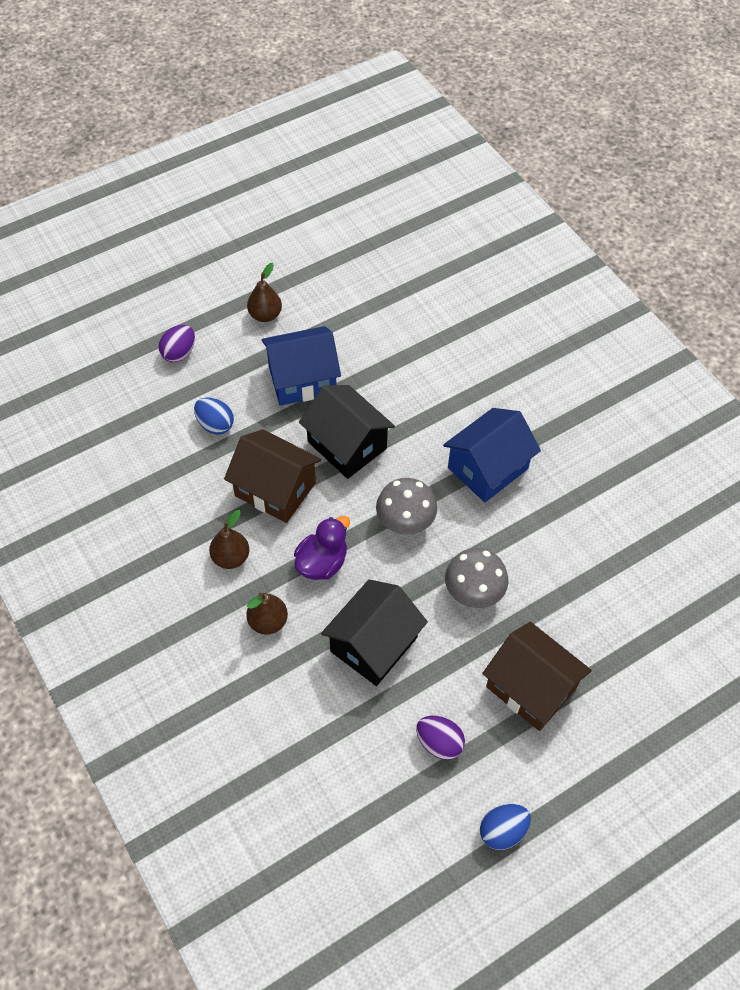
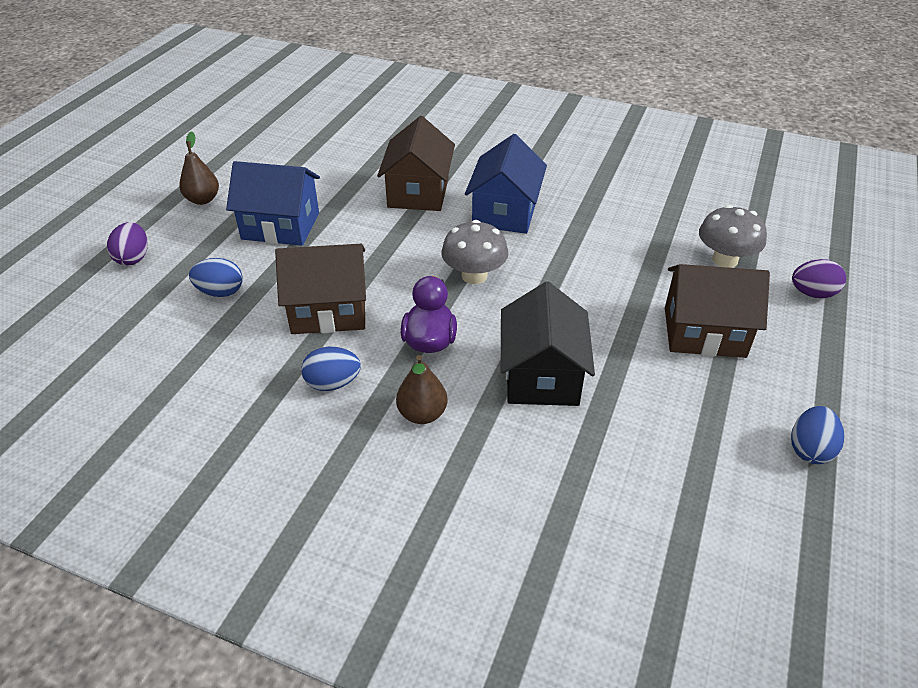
camera: 35 degrees left, 15 degrees down
brown pear [209,510,249,569] -> blue egg [301,347,361,391]
blue house [261,326,341,406] -> blue house turned 60 degrees clockwise [226,161,320,246]
black house [299,385,395,479] -> none
purple egg [416,716,465,760] -> purple egg moved to [792,259,846,298]
grey mushroom [445,548,508,608] -> grey mushroom moved to [699,205,767,268]
none -> brown house [377,116,455,211]

